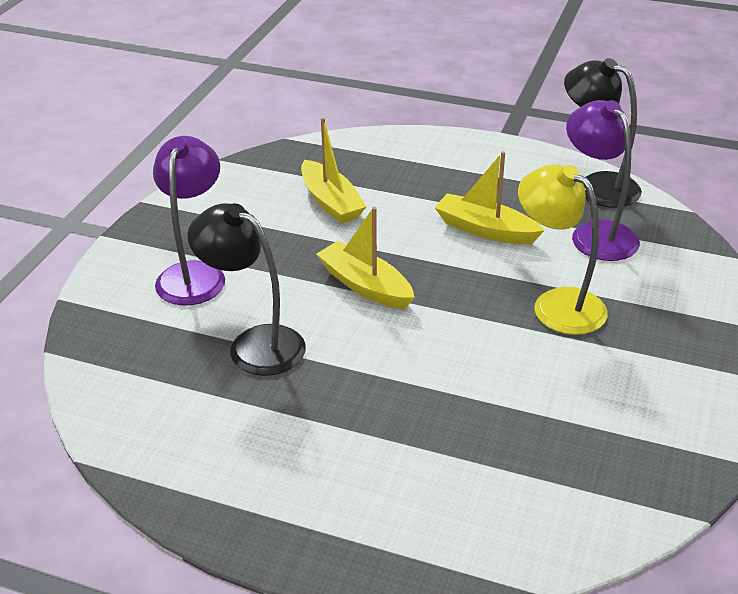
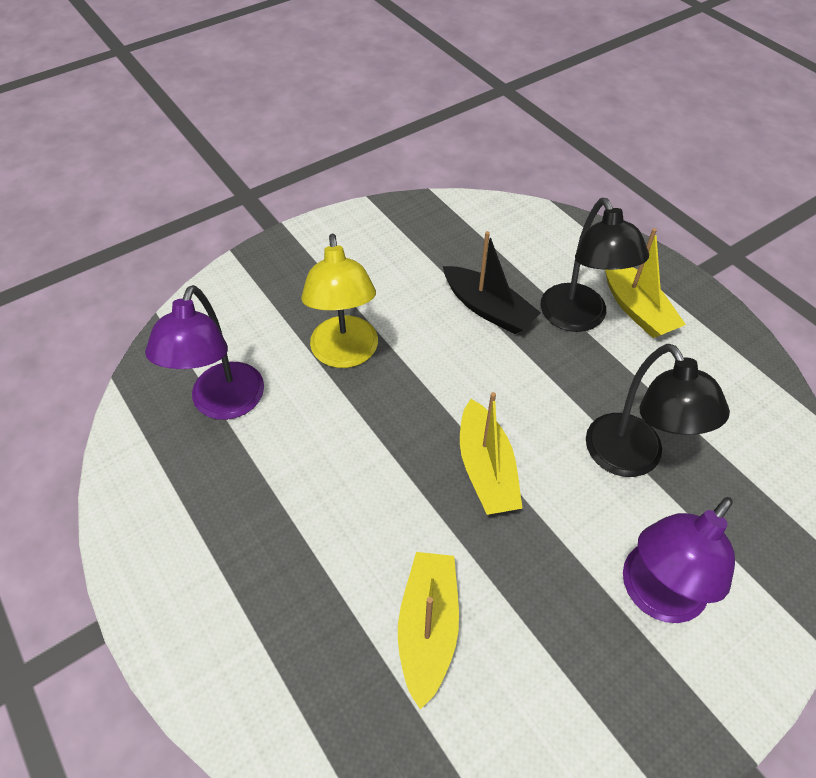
camera: 145 degrees left, 15 degrees up
yellow boat [434,151,545,244] -> yellow boat moved to [605,228,686,338]
black lamp [564,58,642,207] -> black lamp moved to [541,198,649,332]
none -> black boat [443,231,541,334]

